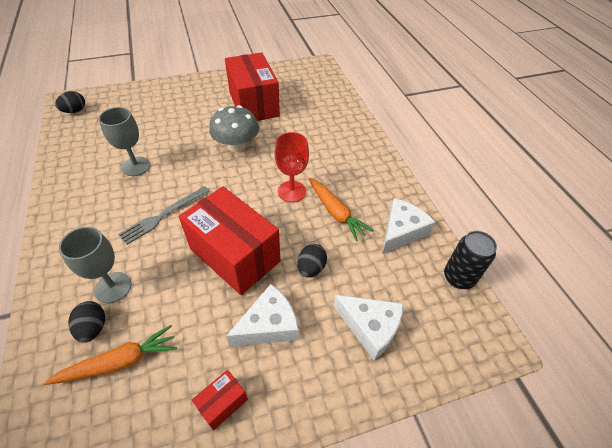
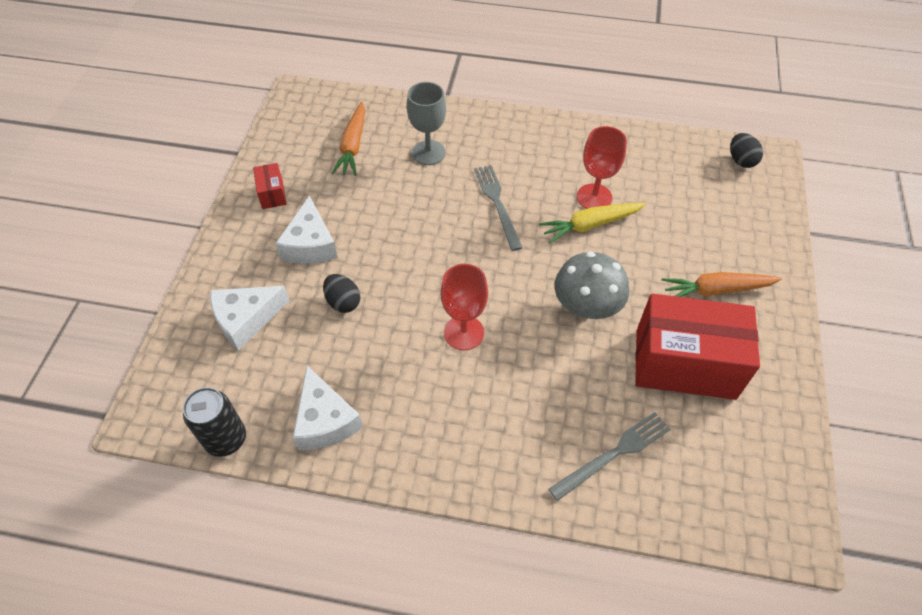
camera: 120 degrees right, 5 degrees up
black egg [68,301,105,343] -> none
grey goblet [99,107,150,176] -> red goblet [577,126,627,209]
red box [179,186,280,295] -> none
orange carrot [308,178,374,241] -> orange carrot moved to [662,272,782,297]
none -> yellow carrot [539,203,646,243]
none -> grey fork [549,412,670,501]

